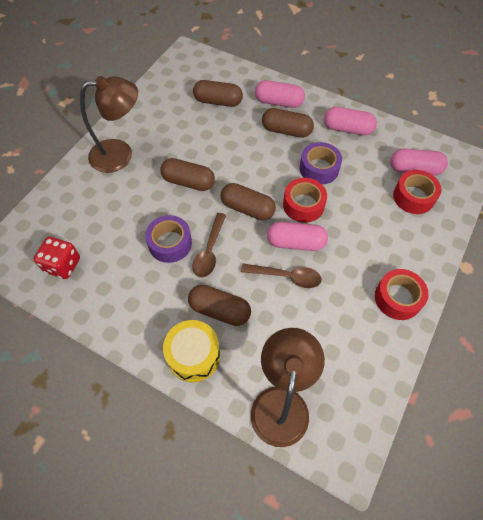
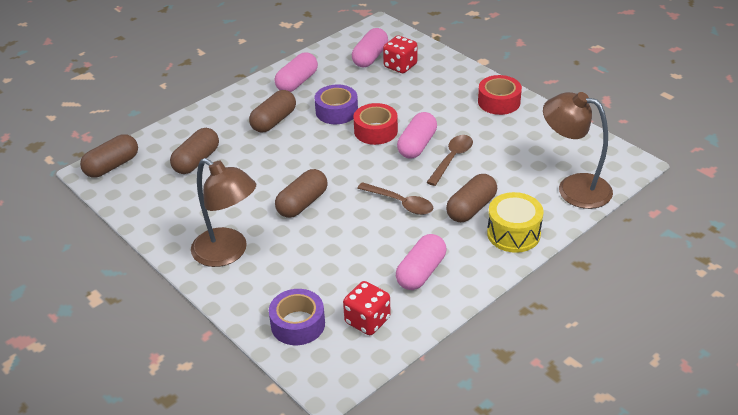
camera: 70 degrees left, 20 degrees down
brown lamp [80,76,138,173] -> brown lamp turned 120 degrees clockwise [191,158,256,267]
purple tape [145,215,192,263] -> purple tape moved to [269,289,325,345]
brown capsule [221,183,276,220] -> brown capsule moved to [80,134,138,178]
pink capsule [255,80,305,108] -> pink capsule moved to [396,234,446,290]
red tape [393,170,441,214] -> red dice [383,35,418,73]

